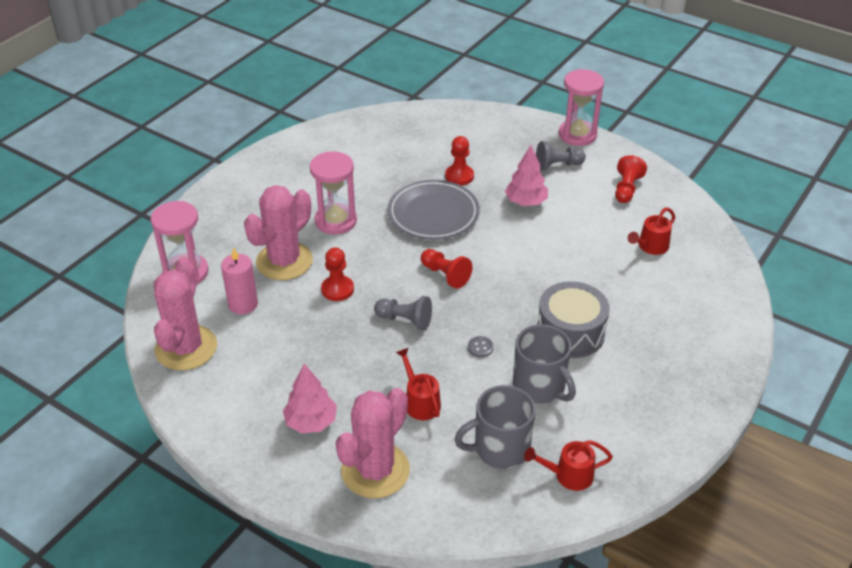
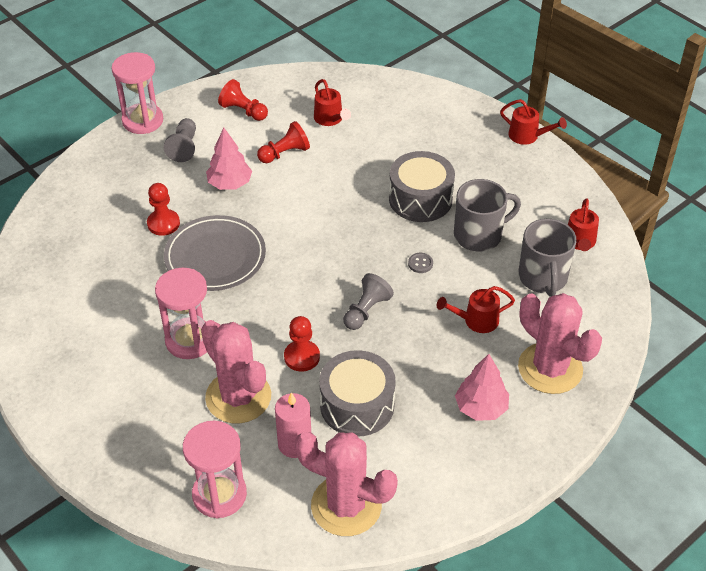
camera: 75 degrees left, 5 degrees up
red pawn [421,249,472,289] -> red pawn moved to [257,121,310,163]
none -> grey drum [319,350,396,436]
none -> red watering can [500,99,567,145]

